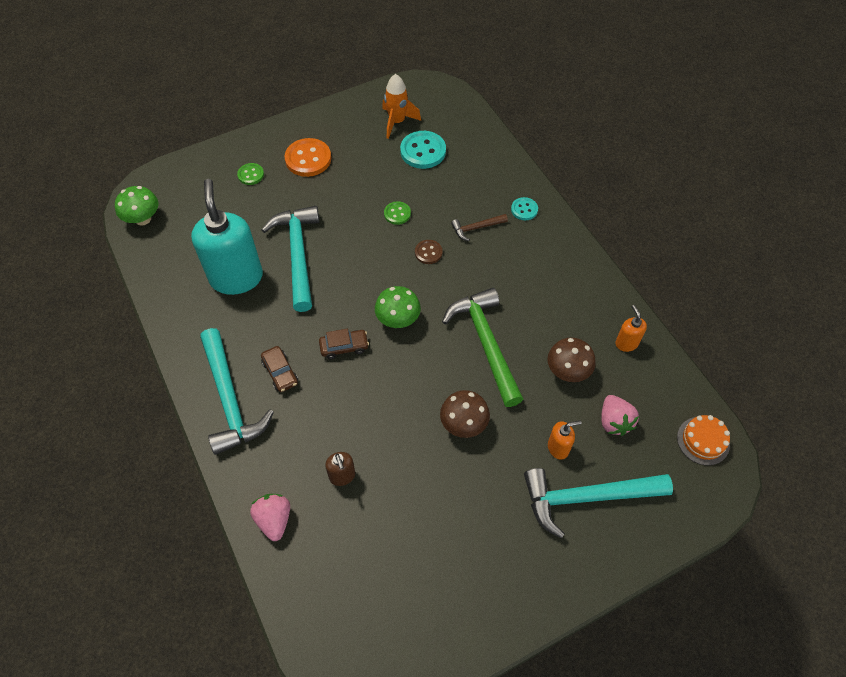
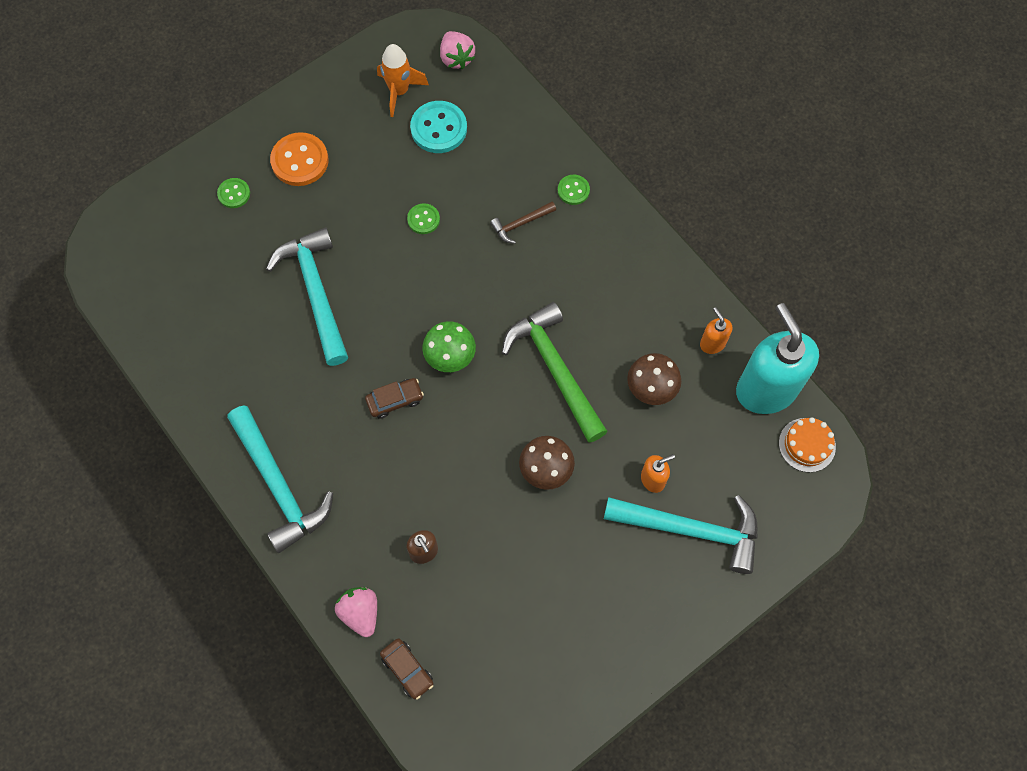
camera: 10 degrees left, 10 degrees up
green mushroom [115,186,158,226] -> none
turquoise soap dispenser [191,179,263,295] -> turquoise soap dispenser moved to [736,303,819,414]
brown car [261,346,298,392] -> brown car moved to [380,638,434,700]
brown button [415,240,443,264] -> none
turquoise button [511,197,538,220] -> green button [558,175,590,205]
turquoise hammer [524,468,673,539] -> turquoise hammer turned 150 degrees counterclockwise [604,495,758,574]
pink strawberry [601,395,639,436] -> pink strawberry moved to [440,31,475,69]

